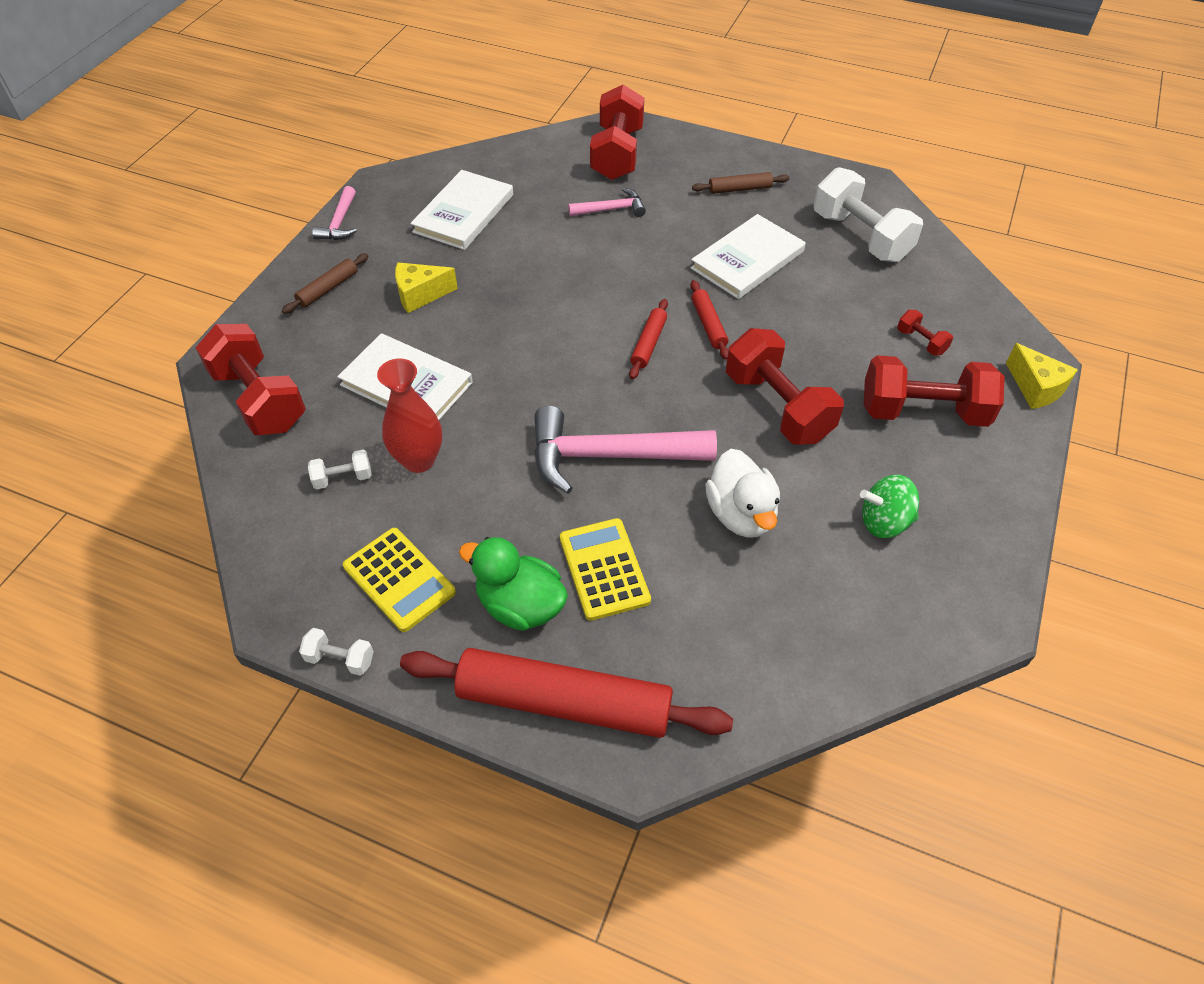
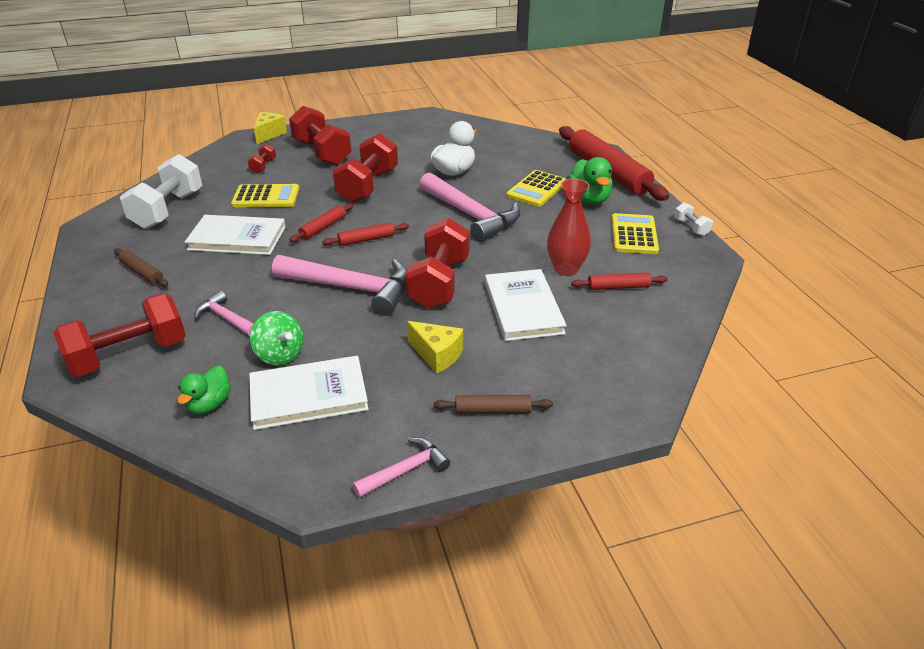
camera: 130 degrees left, 15 degrees down
red dumbbell [196,324,306,435] -> red dumbbell moved to [405,218,470,309]
white dumbbell [308,450,372,489] -> red rolling pin [571,273,668,290]
green spinning top [860,475,919,538] -> green spinning top moved to [250,311,303,366]
none -> green duck [177,365,231,414]
none -> yellow calculator [231,184,299,207]
none -> pink hammer [272,255,407,316]

